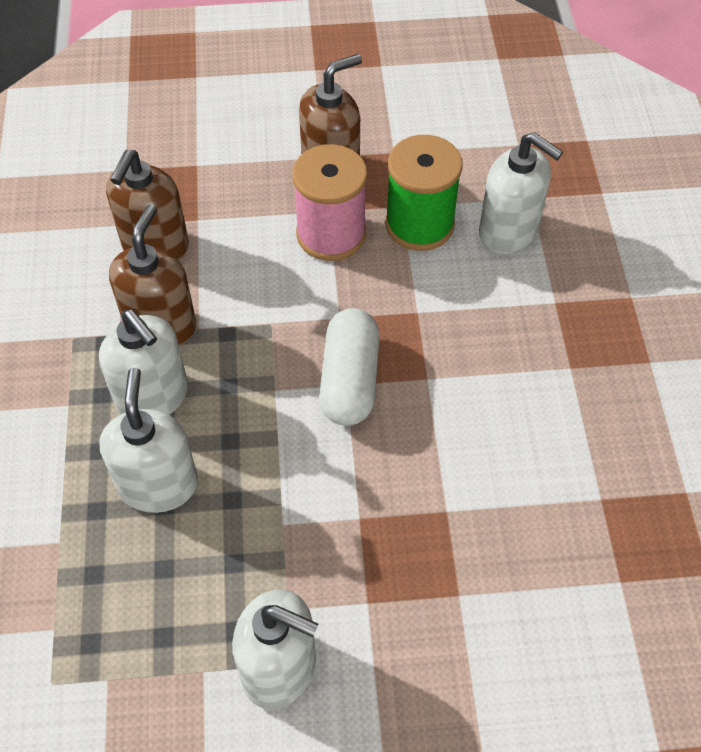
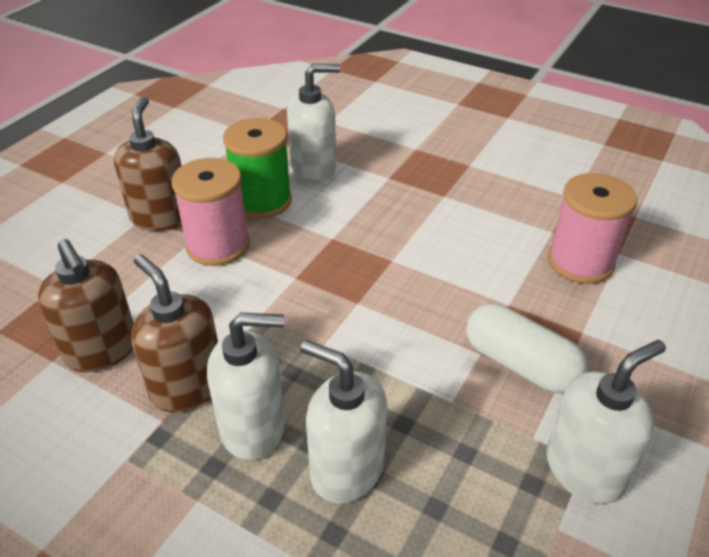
camera: 55 degrees left, 15 degrees down
white capsule [319,308,380,426] -> white capsule moved to [466,304,588,393]
none -> pink spool [548,173,637,284]

